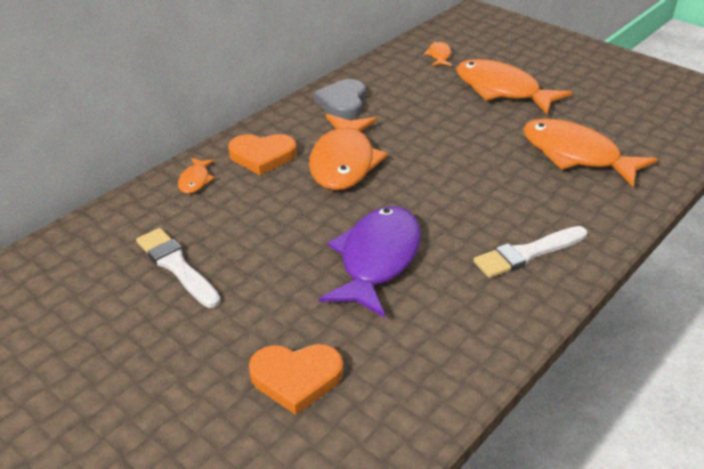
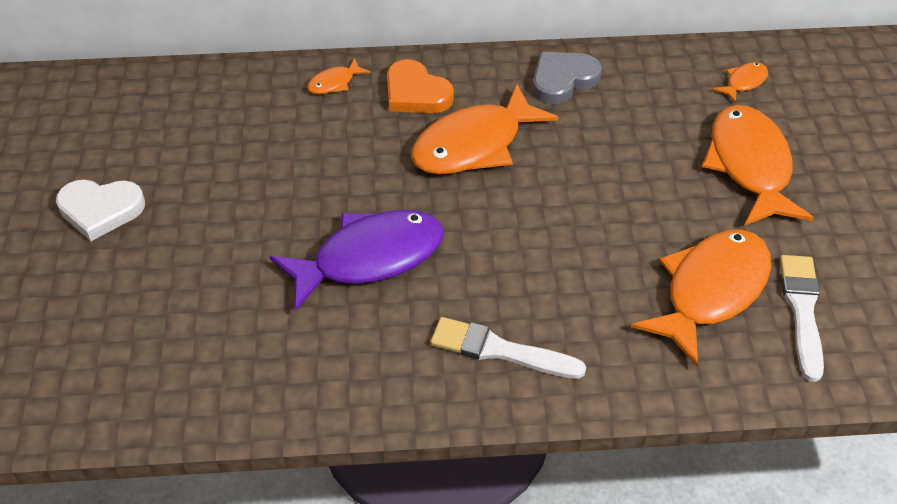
camera: 45 degrees right, 10 degrees up
white brush [136,228,220,308] -> white brush moved to [780,255,824,382]
orange heart [249,344,343,415] -> none
orange fish [523,119,658,187] -> orange fish turned 45 degrees clockwise [631,230,771,367]
none -> white heart [56,180,145,241]

